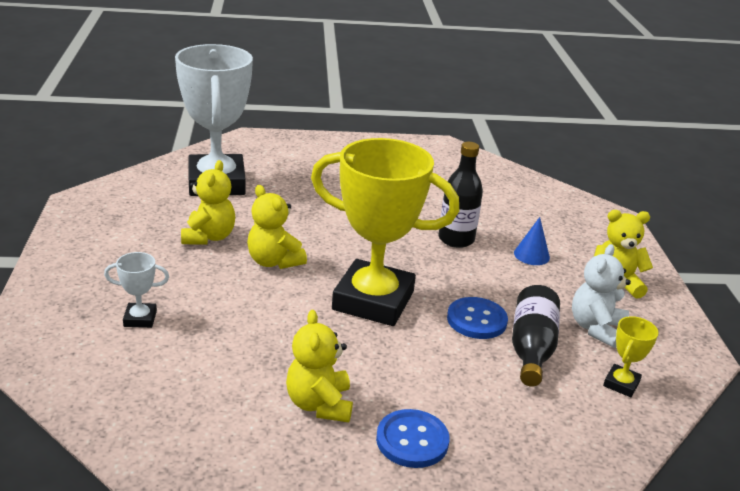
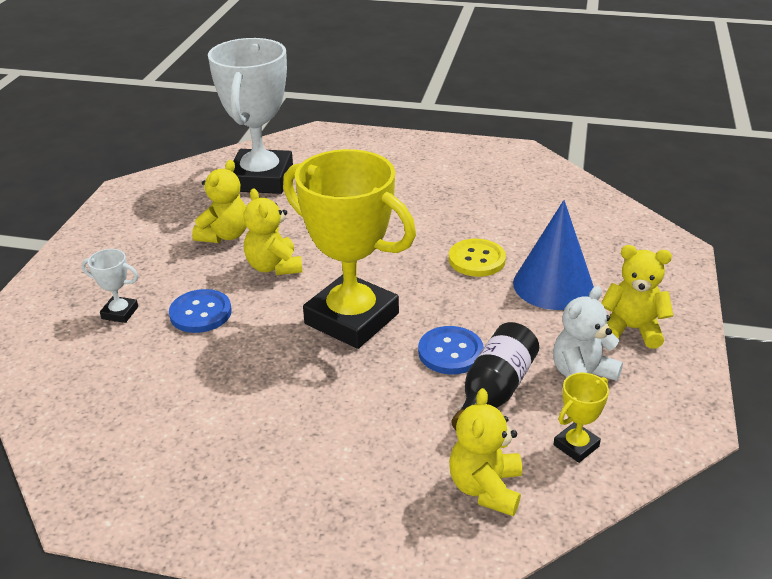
camera: 20 degrees right, 5 degrees up
yellow teddy bear [286,310,353,422] -> yellow teddy bear moved to [449,388,522,516]
blue button [376,409,449,468] -> blue button moved to [169,289,232,333]
black bottle [439,142,483,248] -> yellow button [449,239,506,277]
blue cone [514,217,550,265] -> blue cone [513,200,594,310], size x2.00

